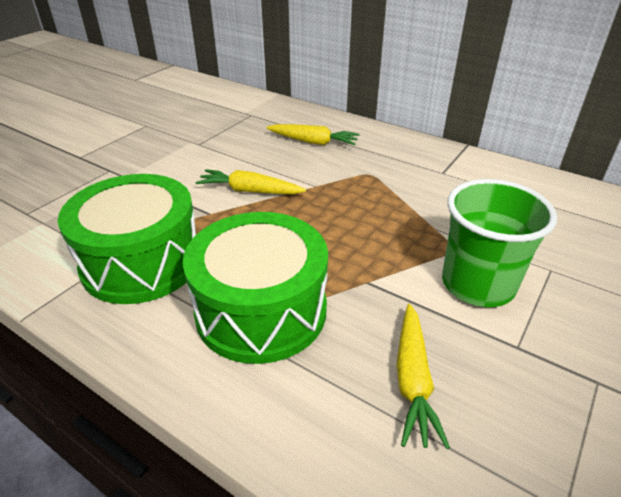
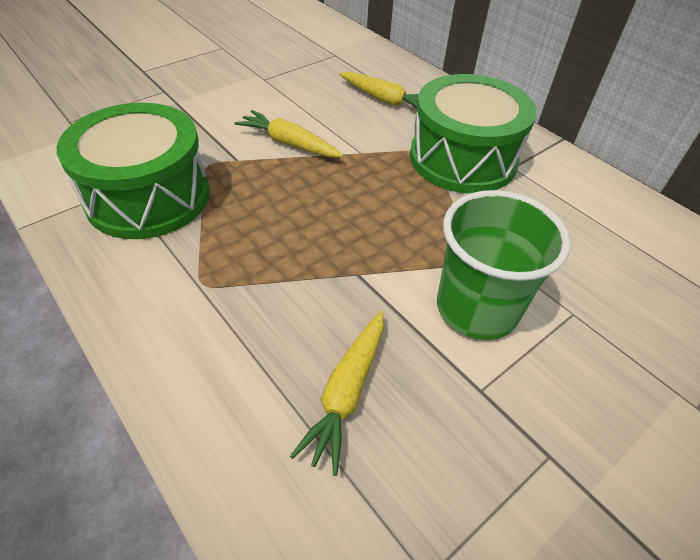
camera: 15 degrees right, 10 degrees up
green drum [183,212,328,364] -> green drum moved to [410,74,537,194]

